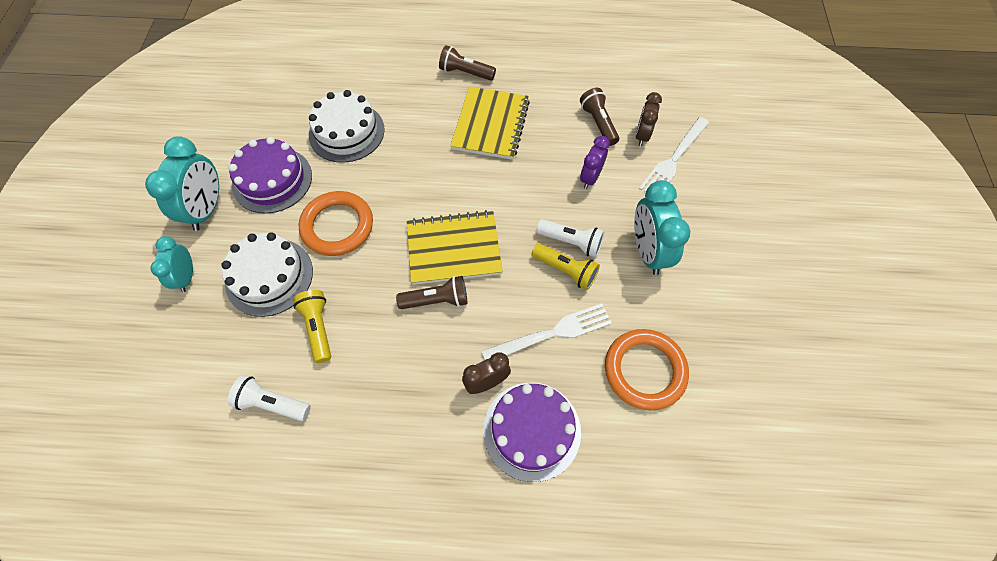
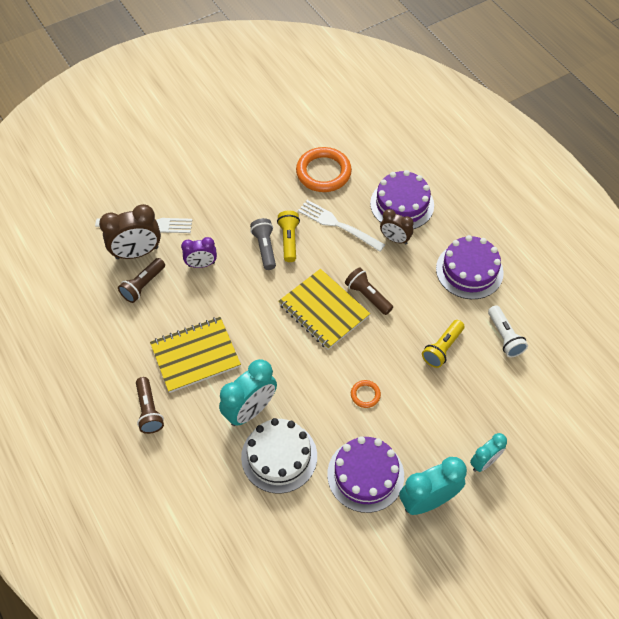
camera: 125 degrees left, 5 degrees down
white cake [221,233,313,317] -> none
orange ring [299,191,373,256] -> orange ring [351,380,381,408], size x0.46
white flashlight [536,219,604,257] -> grey flashlight [250,218,276,270]
turquoise clock [634,180,690,275] -> turquoise clock moved to [219,359,277,426]
brown clock [636,92,662,146] -> brown clock [99,204,161,259], size x1.65
none -> purple cake [436,235,504,299]

